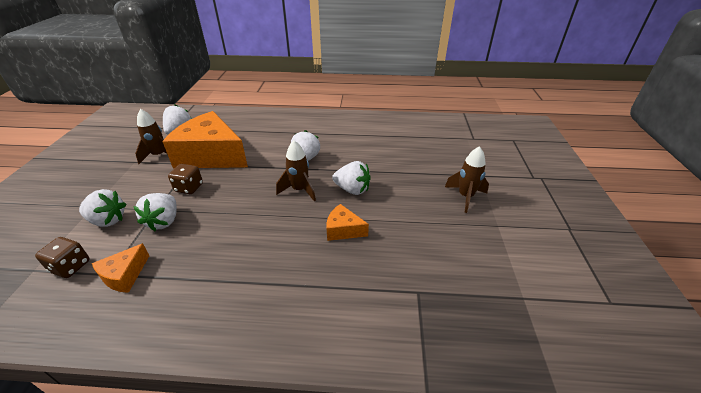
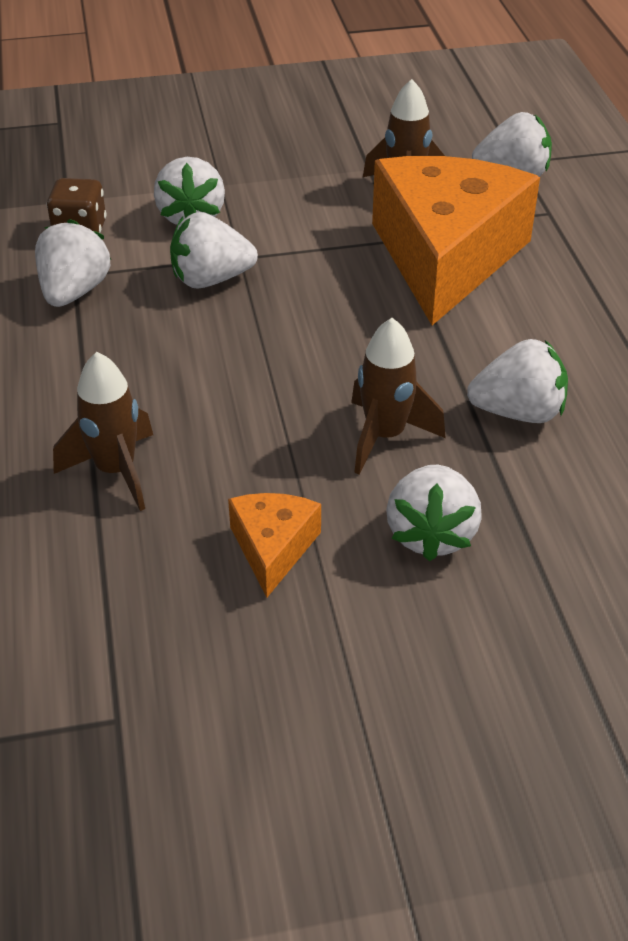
camera: 75 degrees right, 5 degrees up
orange cheese [92,243,150,293] -> white strawberry [35,219,111,307]
brown dice [168,164,203,194] -> none
brown rocket [445,146,489,213] -> brown rocket moved to [53,352,153,511]

